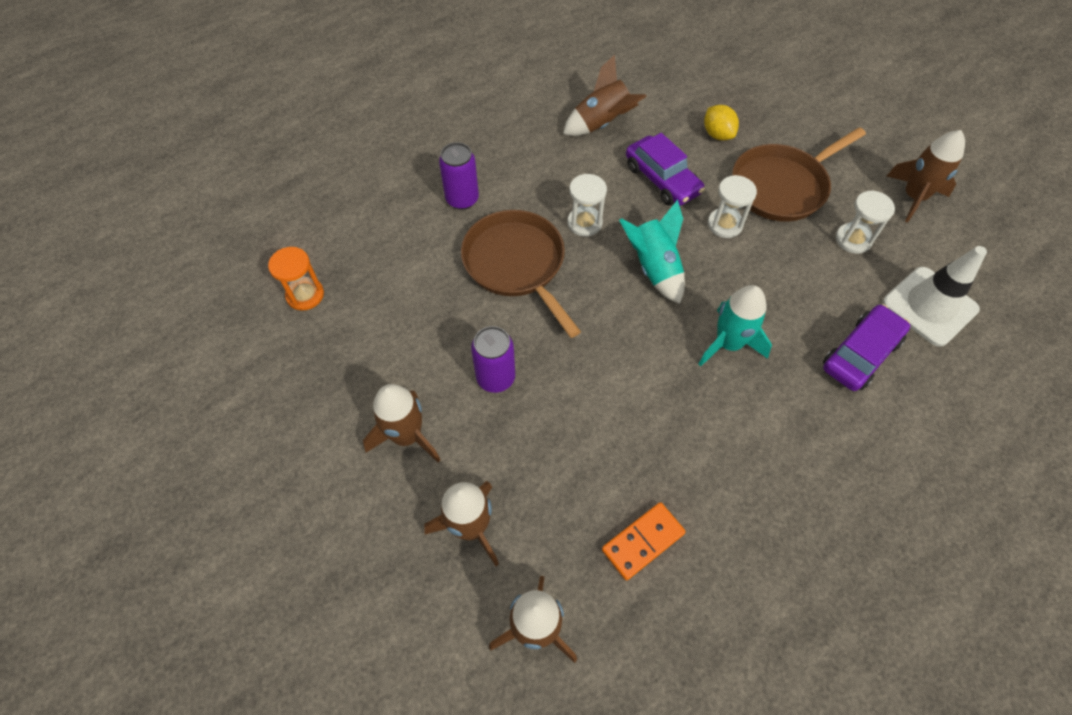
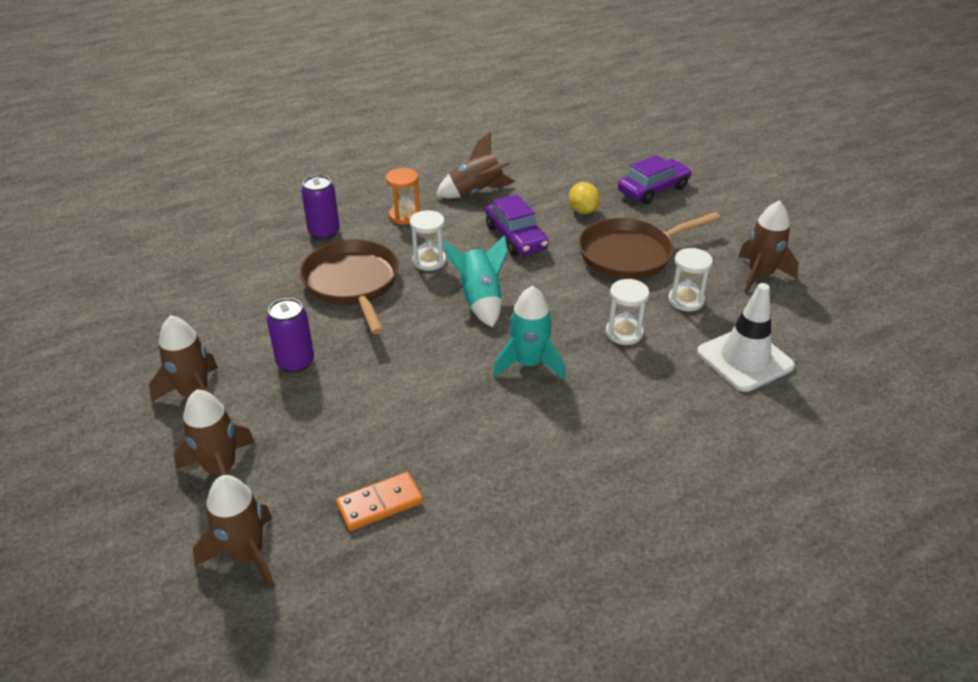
camera: 10 degrees right, 20 degrees down
orange hourglass [268,247,324,311] -> orange hourglass moved to [386,168,420,224]
white hourglass [708,175,757,238] -> white hourglass moved to [606,279,649,345]
purple car [823,304,910,391] -> purple car moved to [618,155,692,204]

